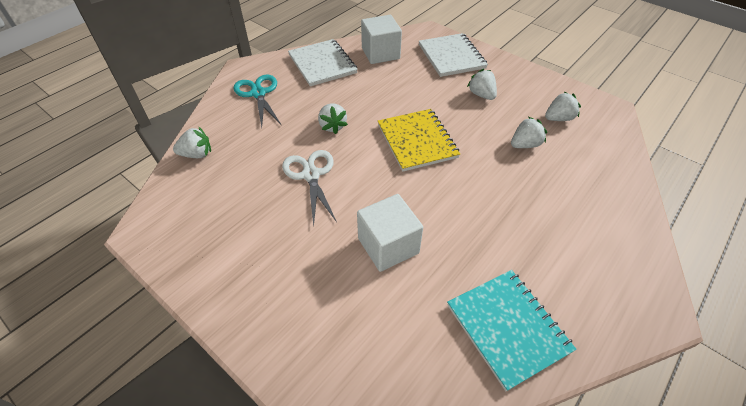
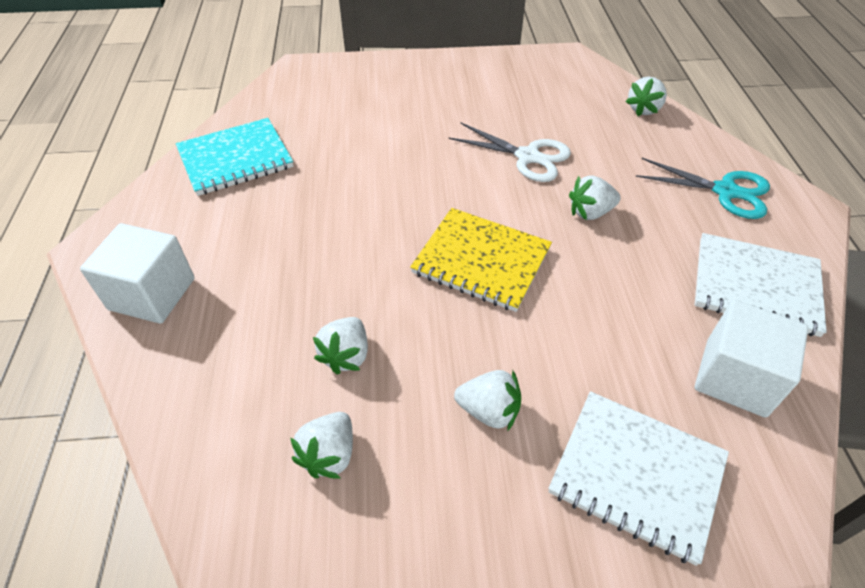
camera: 135 degrees right, 0 degrees up
white strawberry [318,103,348,134] -> white strawberry turned 45 degrees counterclockwise [569,175,621,220]
white cube [357,194,423,272] -> white cube moved to [80,223,195,324]
turquoise notebook [447,270,577,391] -> turquoise notebook turned 45 degrees counterclockwise [176,118,293,196]

